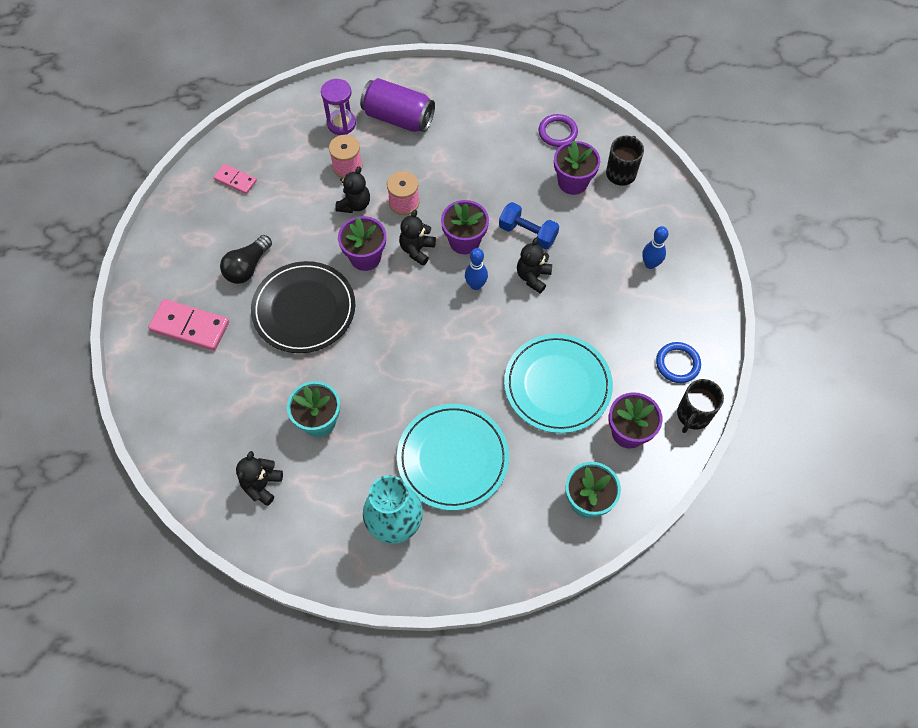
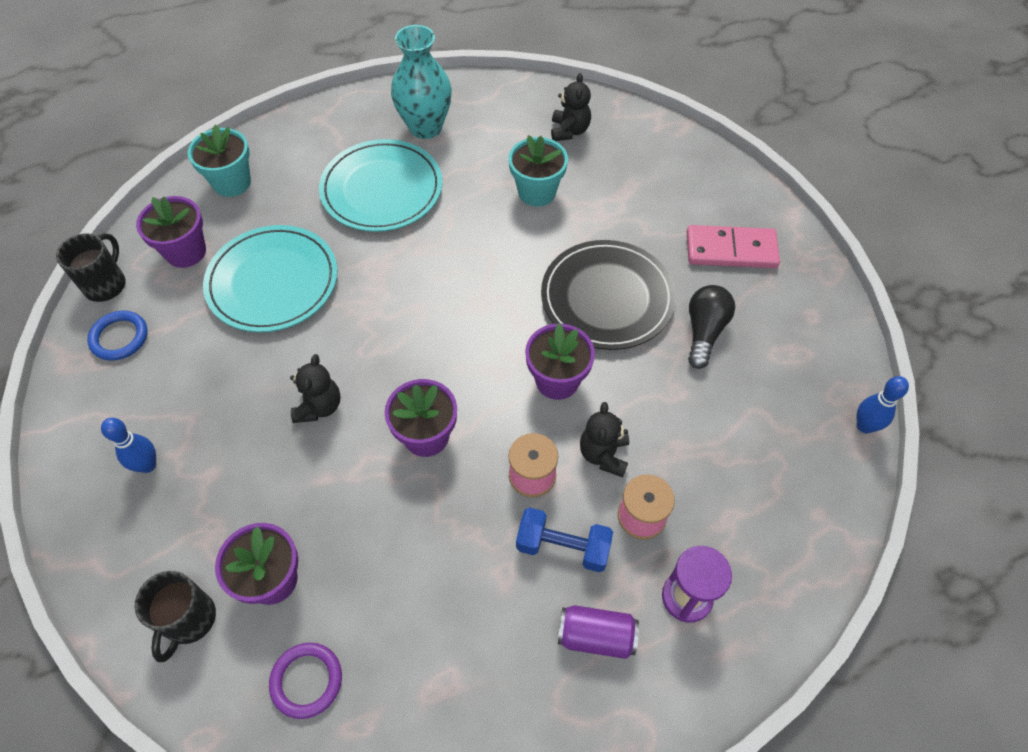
camera: 165 degrees right, 5 degrees down
pink domino [213,164,257,194] -> none
purple can [360,78,435,132] -> purple can [558,605,639,659], size x0.63
black teddy bear [399,210,436,266] -> none
blue bowling pin [465,248,488,290] -> blue bowling pin moved to [856,376,909,434]
blue dumbbell [499,202,559,249] -> blue dumbbell moved to [516,507,613,572]

